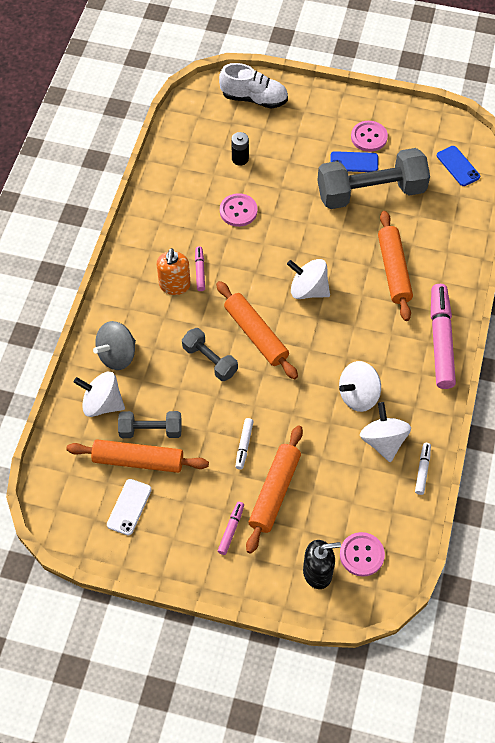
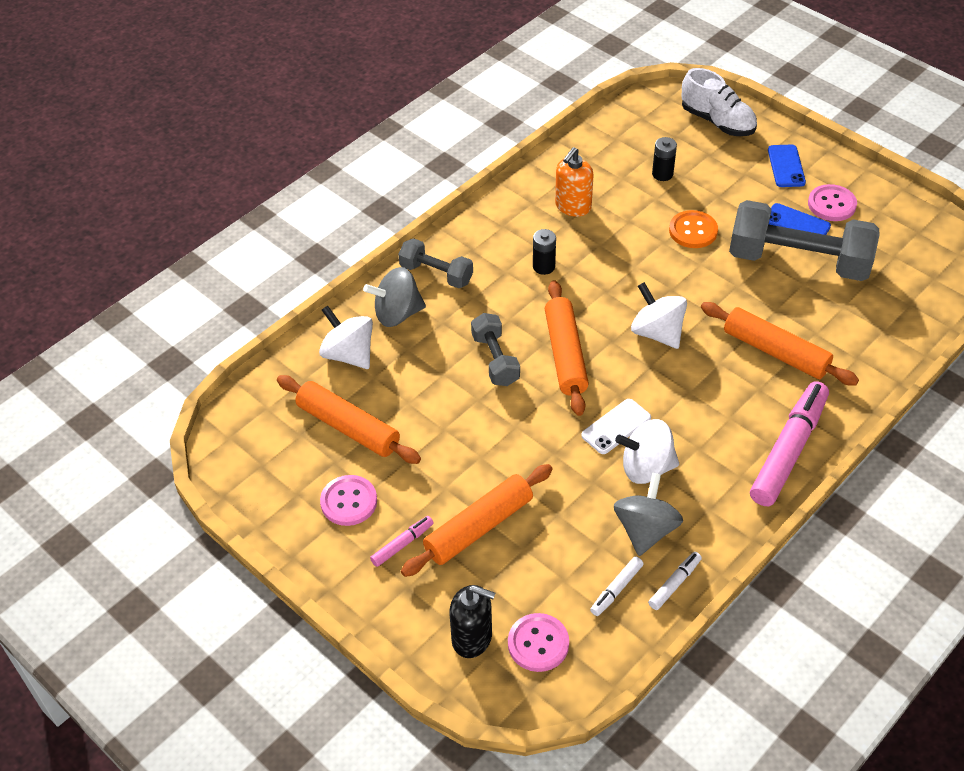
camera: 30 degrees right, 10 degrees down
white phone [107,479,152,535] -> white phone moved to [581,399,651,454]
grey dumbbell [118,411,182,438] -> grey dumbbell moved to [398,238,473,288]
orange soap dispenser [157,248,191,295] -> orange soap dispenser moved to [555,147,594,217]
pink marker [195,246,205,291] -> black battery [533,229,556,275]
pink button [220,193,258,227] -> pink button moved to [320,475,377,526]
white marker [235,418,254,470] -> white marker moved to [590,556,643,616]
white spinning top [360,402,411,462] -> grey spinning top [614,473,683,556]
orange rolling pin [378,211,413,321] -> orange rolling pin turned 75 degrees counterclockwise [701,302,859,386]
blue phone [437,146,480,186] -> blue phone moved to [768,145,806,187]
none -> orange button [669,210,718,248]

